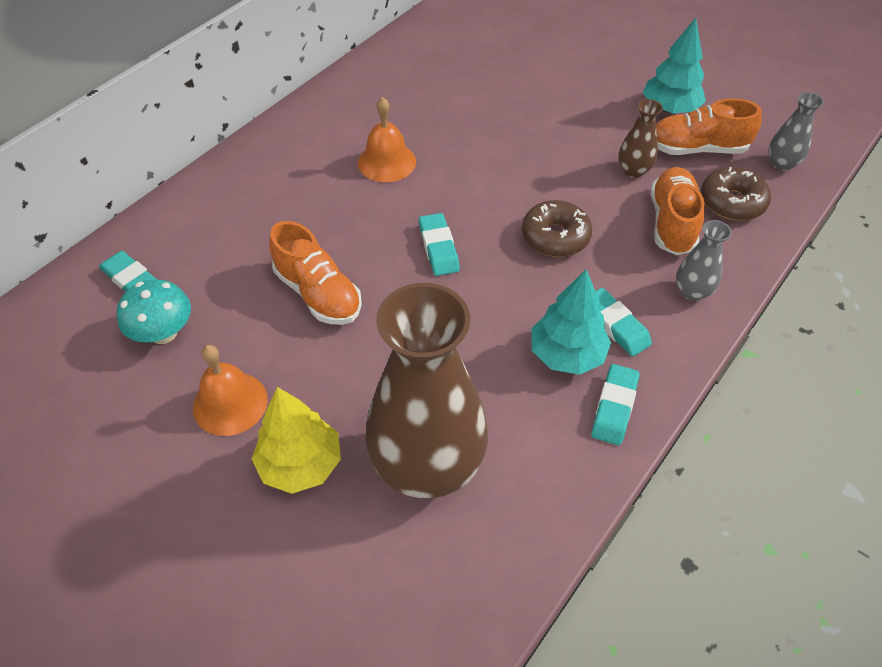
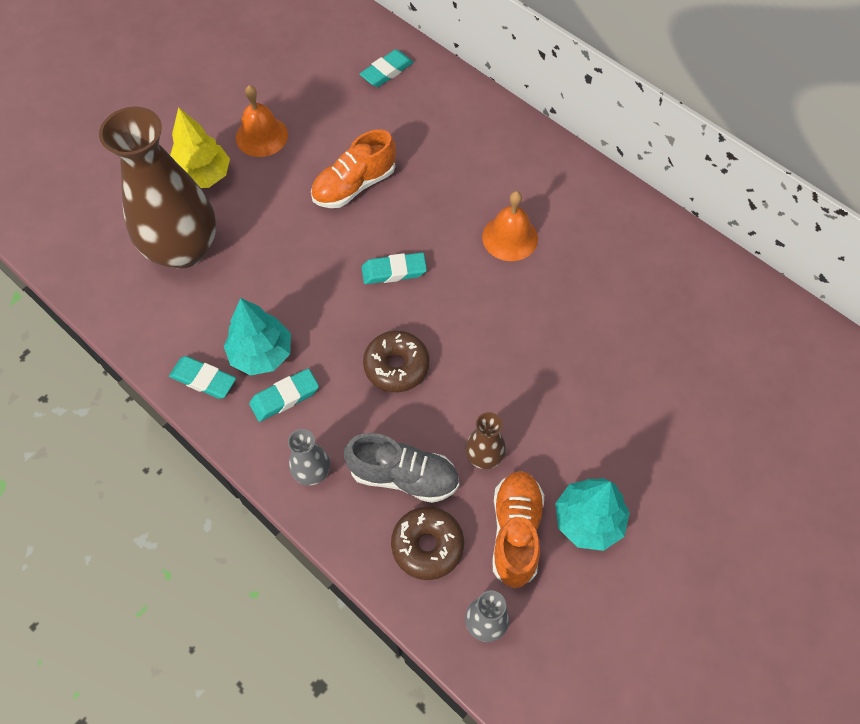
camera: 95 degrees right, 10 degrees up
turquoise mushroom [117,279,191,344] -> none
orange shoe [651,167,705,255] -> grey shoe [344,433,459,503]

